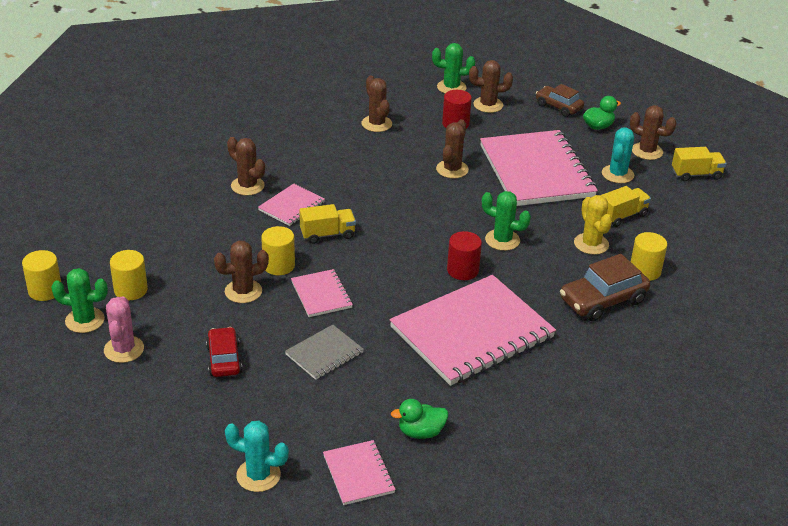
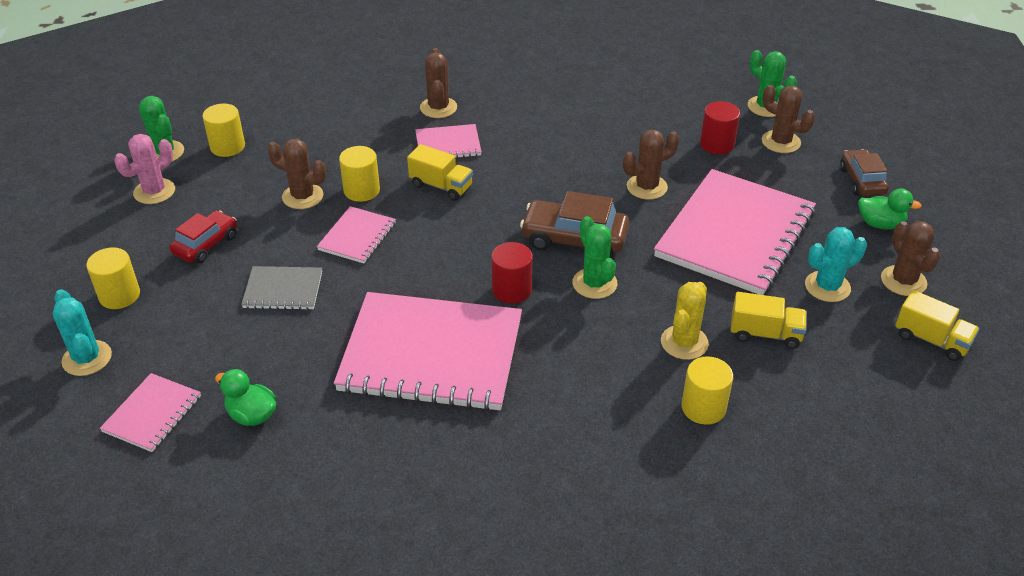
camera: 45 degrees right, 5 degrees up
yellow cylinder [22,250,61,301] -> yellow cylinder moved to [86,247,140,309]
brown cactus [362,75,392,132] -> none
brown car [560,254,650,321] -> brown car moved to [520,191,629,257]

